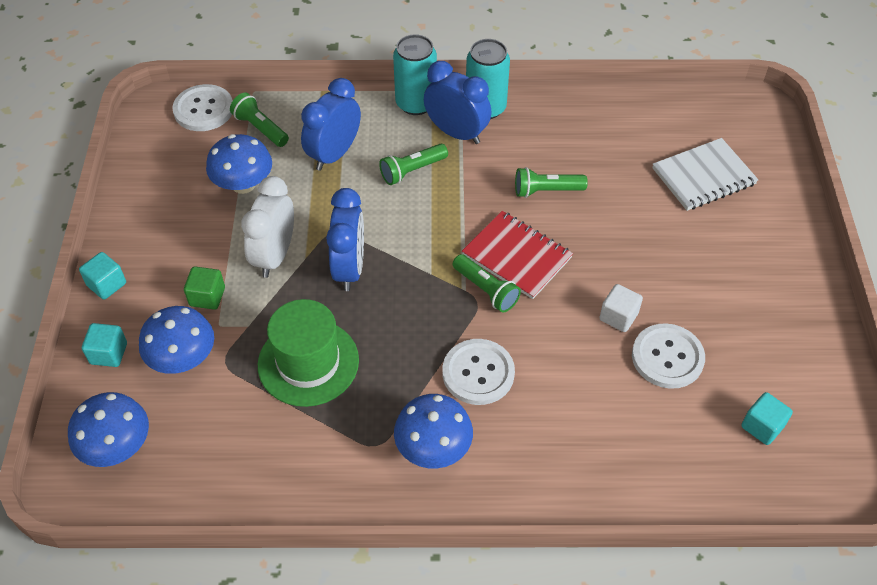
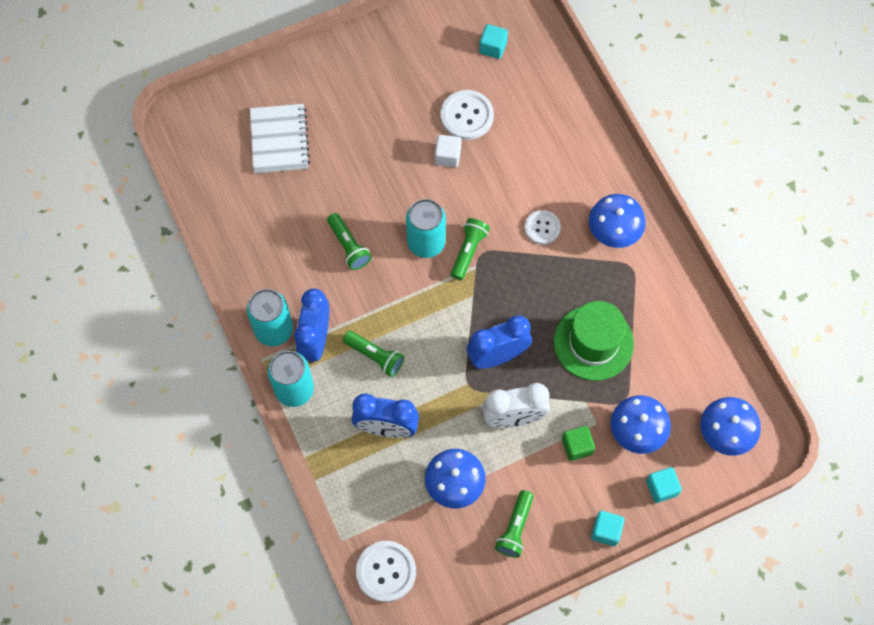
camera: 115 degrees left, 15 degrees up
green flashlight [230,92,289,147] -> green flashlight moved to [495,490,534,558]
white button [442,339,515,405] -> white button [525,210,561,244], size x0.65
red notebook [462,211,573,299] -> turquoise can [406,199,446,258]
white notebook [652,138,759,211] -> white notebook turned 45 degrees clockwise [250,104,310,173]

